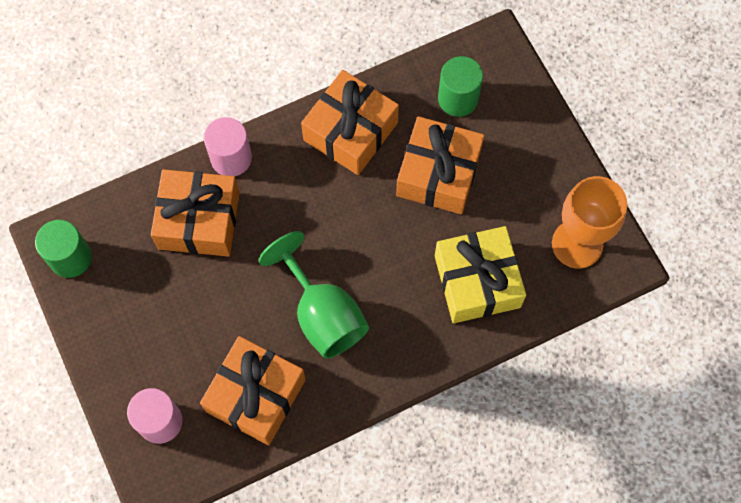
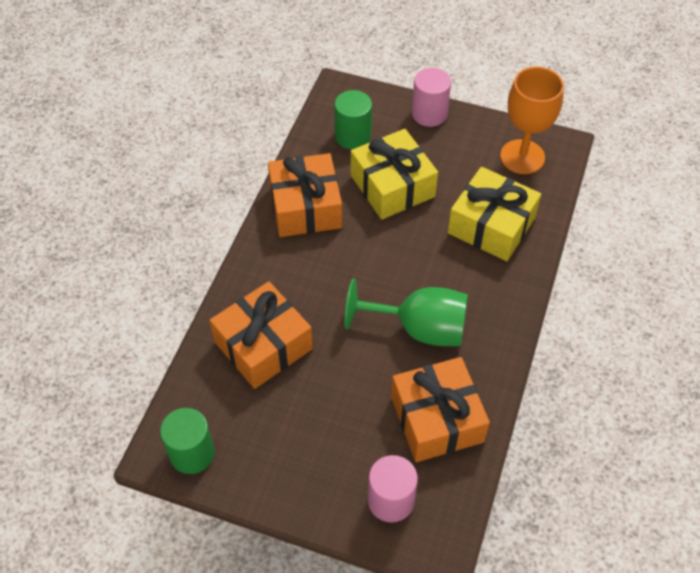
camera: 45 degrees left, 15 degrees down
pink cylinder [204,117,252,176] -> pink cylinder moved to [412,68,451,127]
orange gift [396,116,485,214] -> yellow gift [351,129,438,220]

